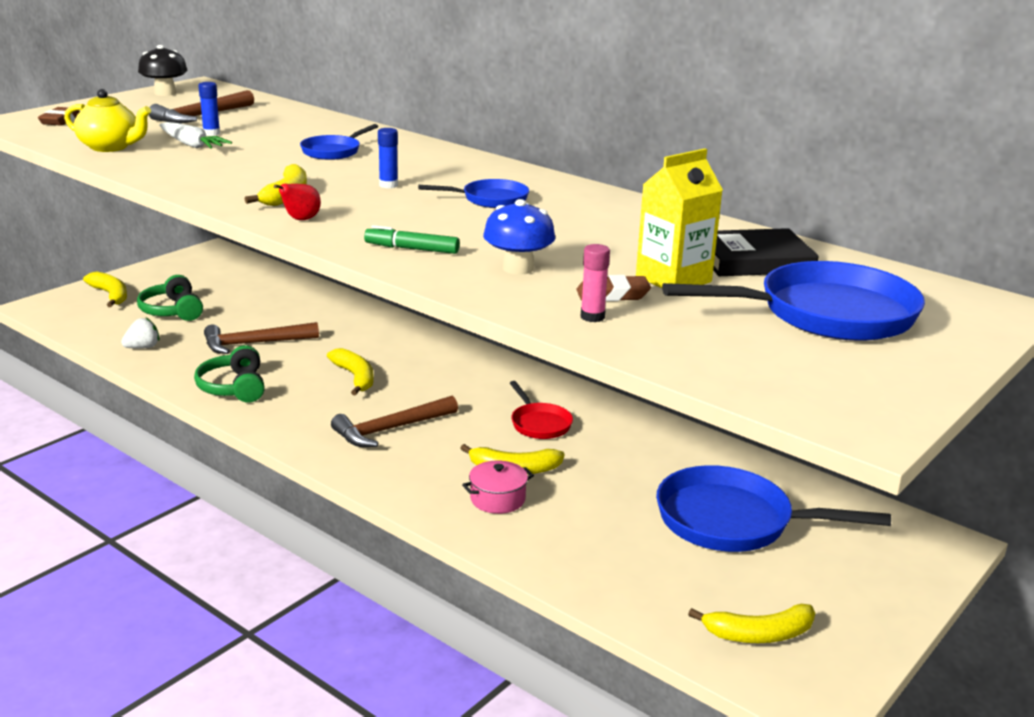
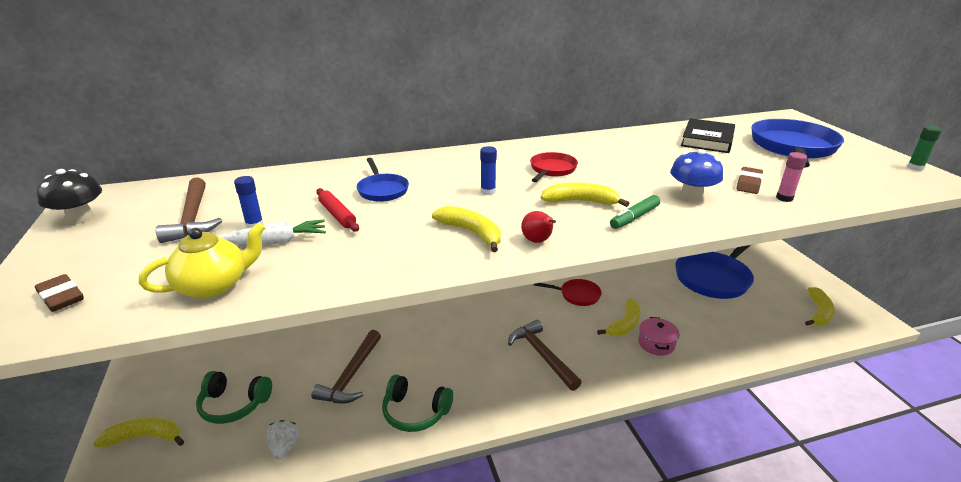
camera: 55 degrees left, 5 degrees up
yellow banana [327,348,374,396] -> yellow banana moved to [541,183,629,207]
brown hammer [331,396,458,447] -> brown hammer turned 150 degrees clockwise [508,320,582,391]
blue pan [418,179,529,208] -> red pan [530,152,578,182]
yellow carton [636,148,723,288] -> none
none -> red rolling pin [316,188,359,232]
none -> green glue stick [907,126,942,171]

